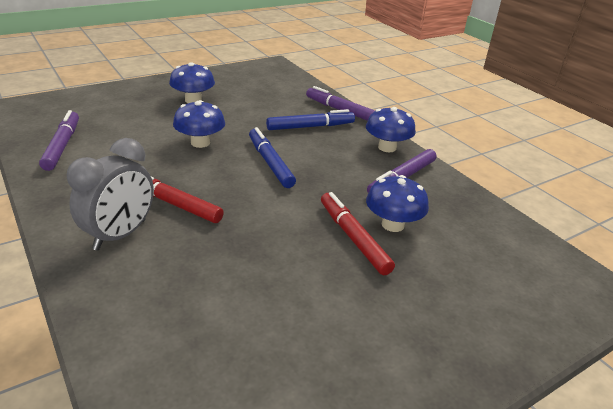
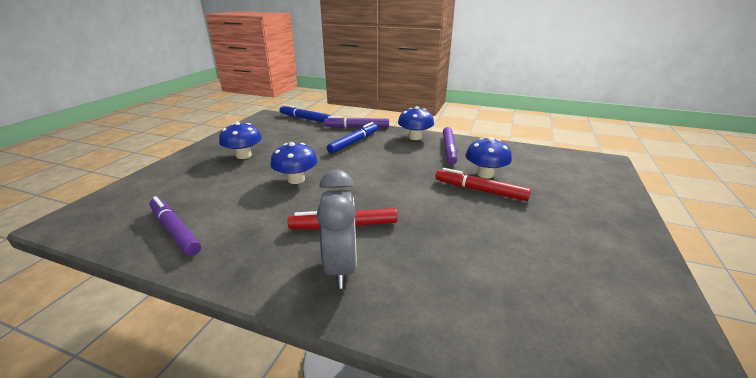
camera: 35 degrees left, 5 degrees down
blue marker [249,127,296,188] -> blue marker moved to [280,104,331,123]

